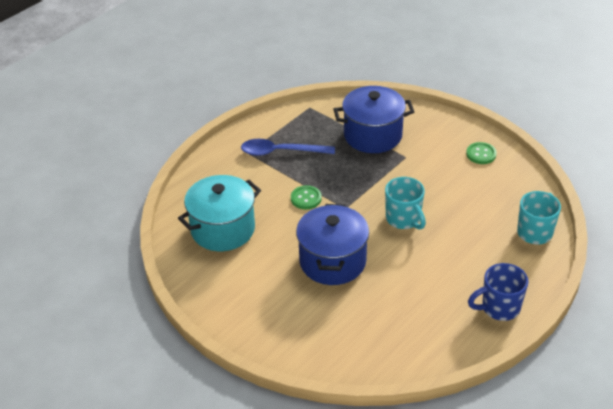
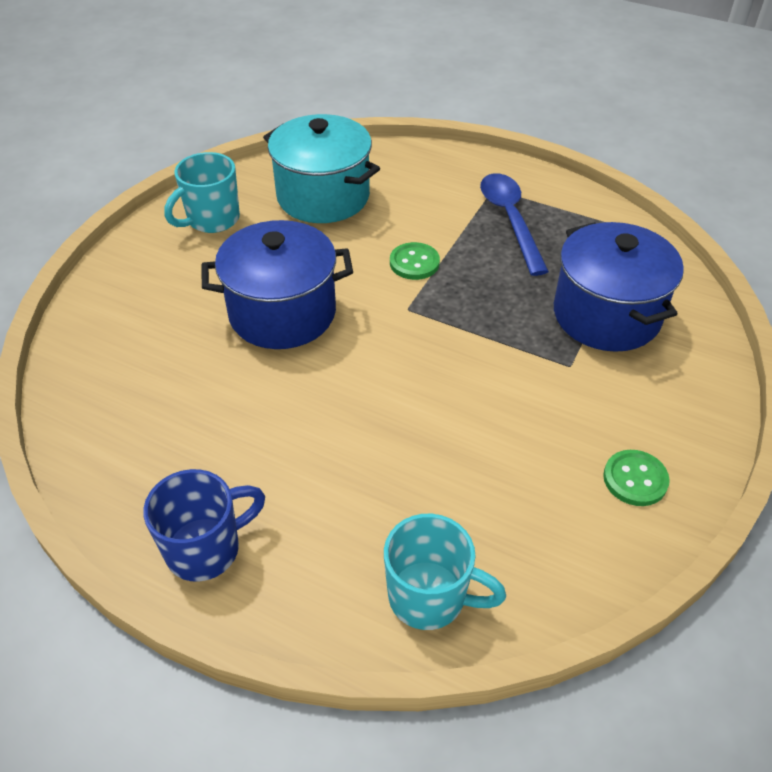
camera: 75 degrees right, 5 degrees up
turquoise mug [385,177,426,230] -> turquoise mug moved to [164,152,240,233]
blue mug [468,263,528,321] -> blue mug turned 90 degrees clockwise [143,469,265,582]

